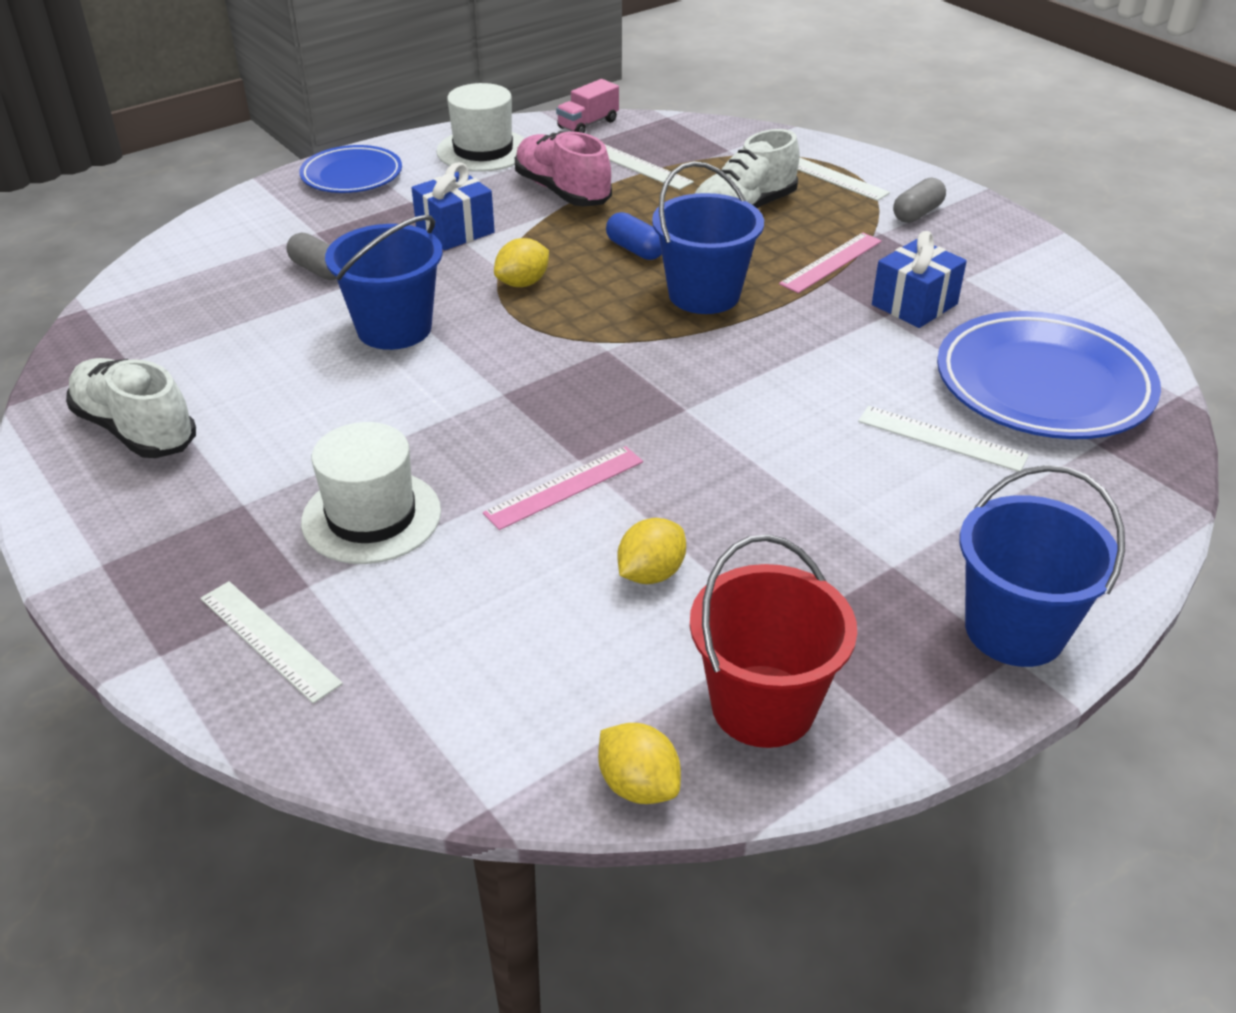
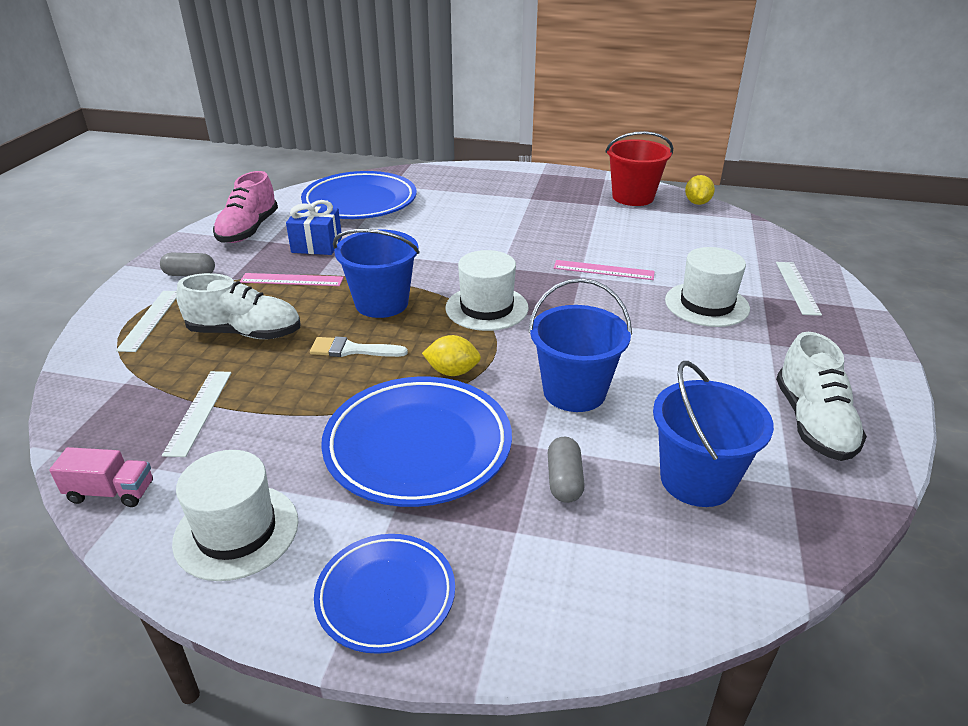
camera: 130 degrees left, 5 degrees down
blue gift [412,162,495,250] -> blue plate [321,377,512,507]
pink shoe [515,131,612,206] -> pink shoe moved to [213,171,278,243]
blue capsule [606,212,662,260] -> white brush [310,336,408,357]
yellow lemon [618,518,686,584] -> none
white ruler [858,406,1029,471] -> none
blue bucket [960,465,1125,667] -> blue bucket moved to [653,361,774,507]
none -> white hat [445,250,529,331]

